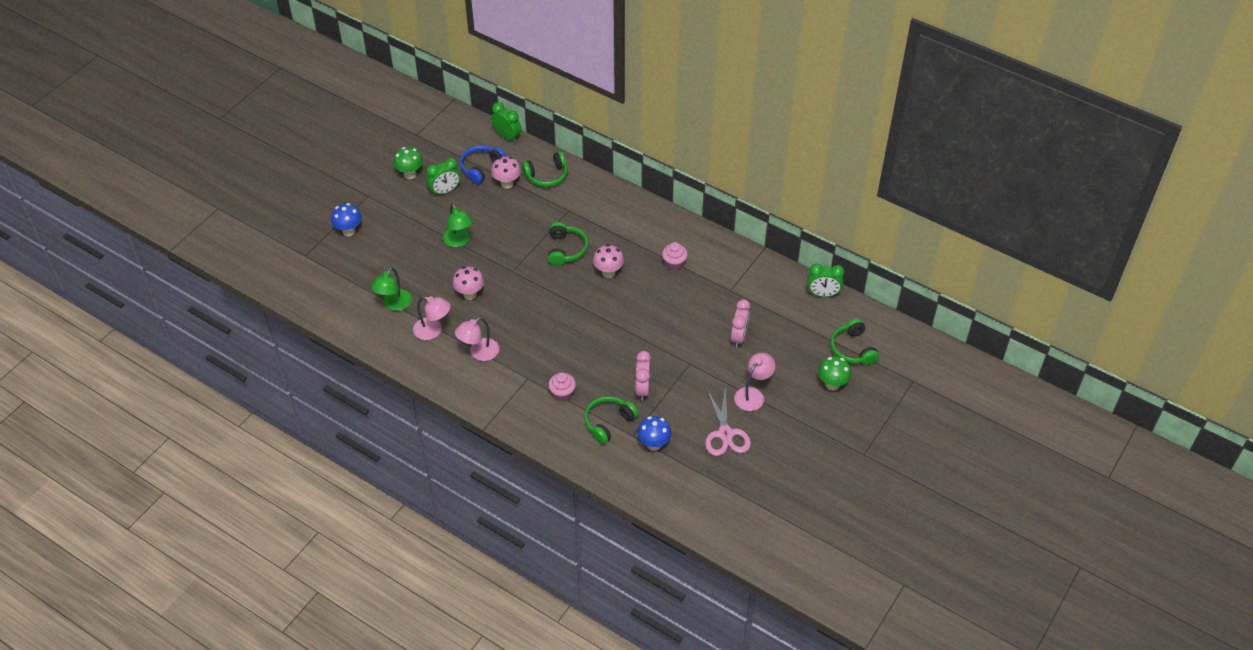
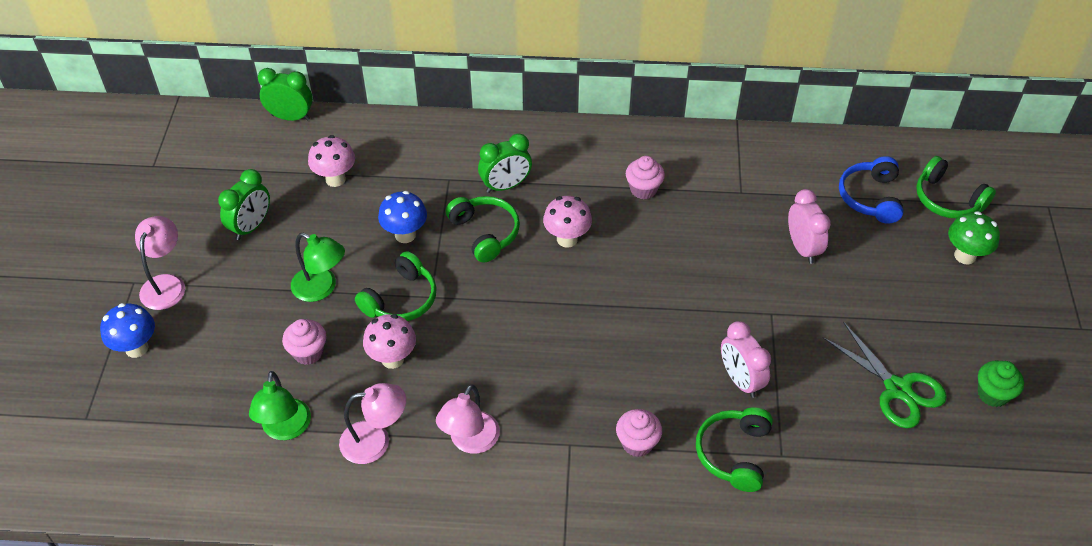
camera: 30 degrees left, 0 degrees up
green mushroom [393,147,423,179] -> none
blue headphones [460,146,506,184] -> blue headphones moved to [839,156,903,224]
green headphones [521,151,568,187] -> green headphones moved to [355,251,437,321]
blue mushroom [637,416,672,451] -> blue mushroom moved to [378,191,427,243]
pink scissors [705,389,751,456] -> green scissors [823,322,947,428]
pink lamp [734,353,775,411] -> pink lamp moved to [135,216,185,310]
green clock [807,264,844,297] -> green clock moved to [478,134,532,193]
none -> pink cupcake [282,319,326,365]
none -> green cupcake [978,360,1024,407]

